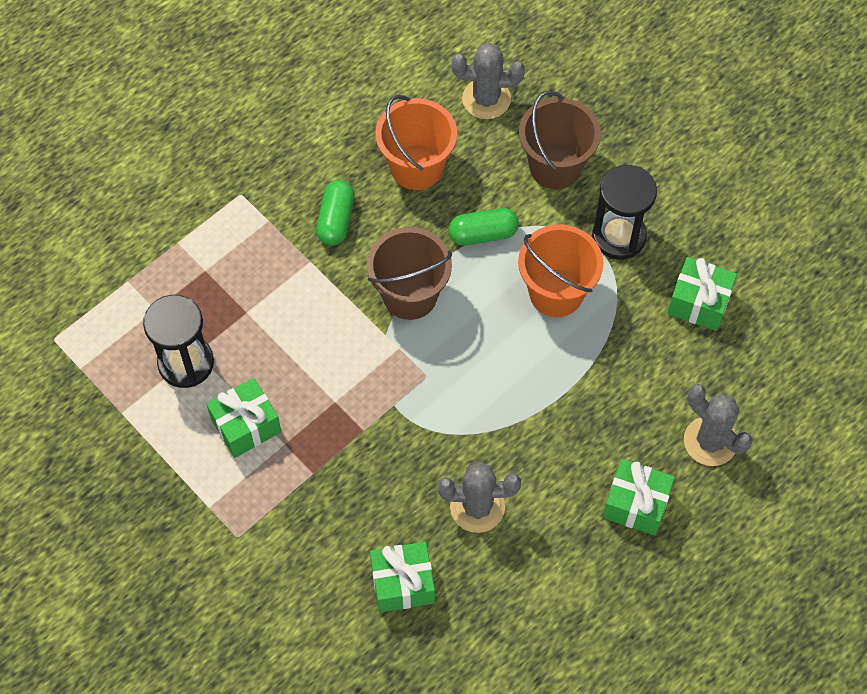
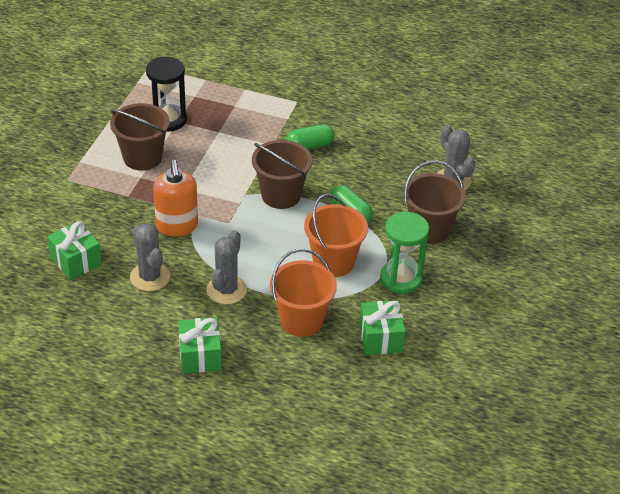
camera: 60 degrees right, 20 degrees down
green gift [206,378,281,458] -> brown bucket [110,103,170,171]
orange bucket [375,95,457,190] -> orange bucket moved to [270,249,337,337]
black hourglass [592,165,657,260] -> green hourglass [380,212,429,294]
grey cactus [684,384,752,466] -> grey cactus moved to [207,230,247,304]
none -> orange soap dispenser [153,160,198,237]

